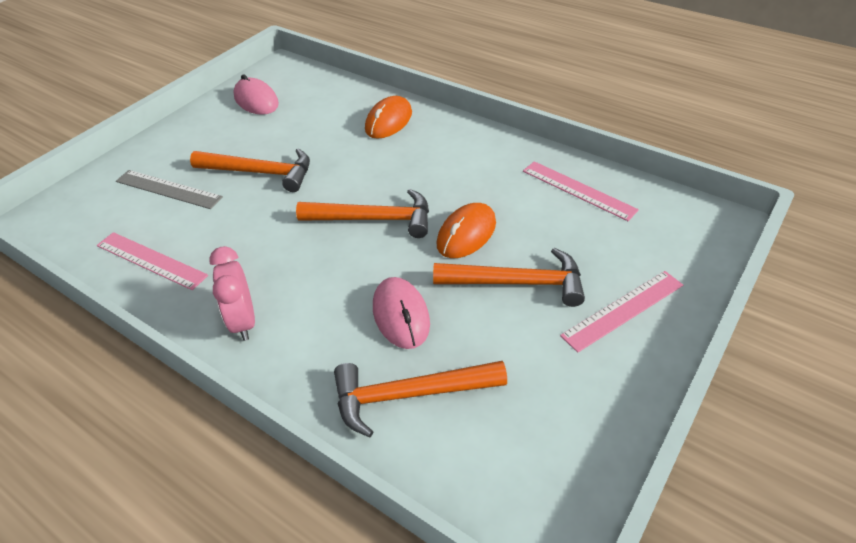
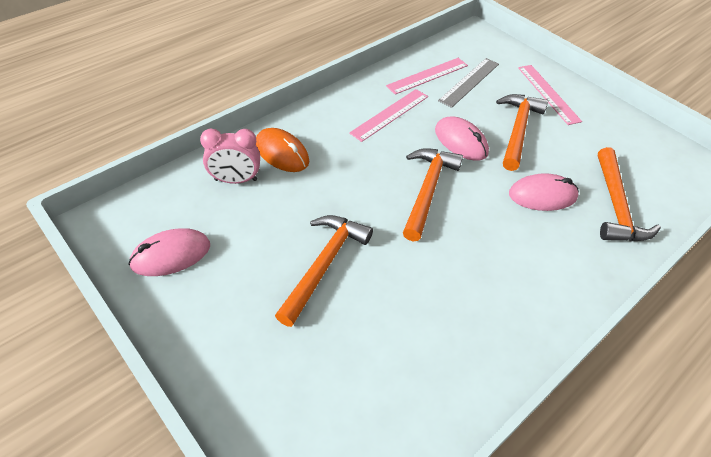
camera: 80 degrees left, 5 degrees up
pink ruler [97,232,208,290] -> pink ruler moved to [349,89,428,142]
grey ruler [116,170,223,209] -> grey ruler moved to [438,58,499,108]
pink clock [209,246,255,341] -> pink clock moved to [200,129,260,184]
orange mouse [436,203,496,258] -> pink mouse [435,117,489,161]

